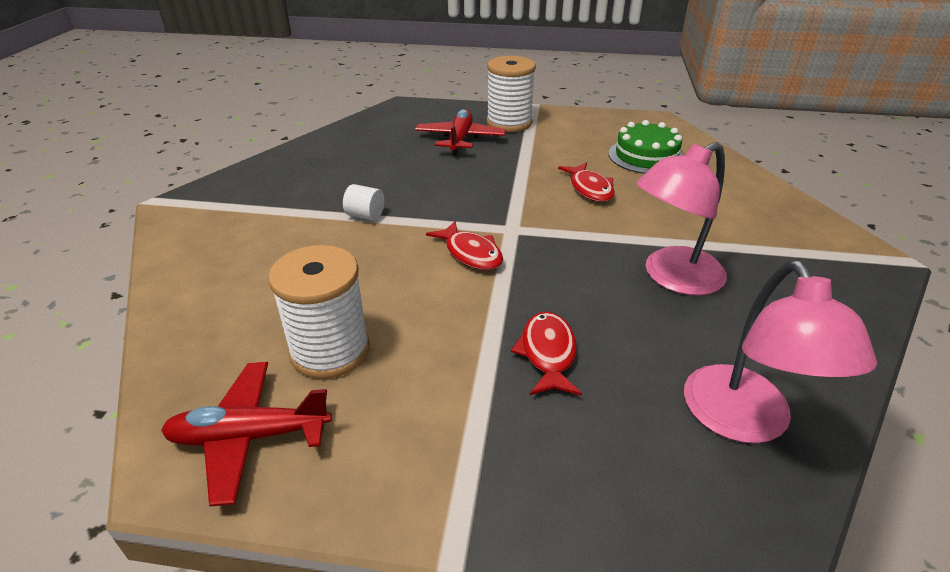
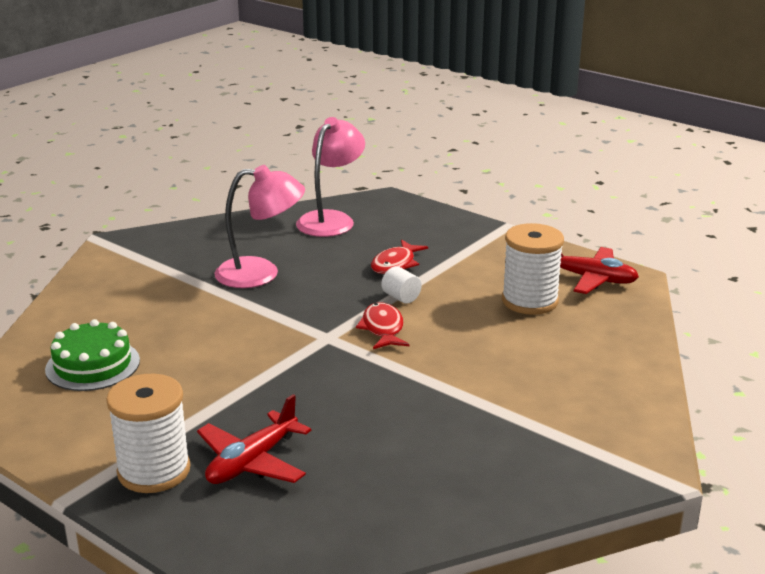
camera: 150 degrees left, 10 degrees down
white cylinder [343,184,384,221] -> white cylinder moved to [382,266,422,304]
red fish [558,162,615,202] -> none

